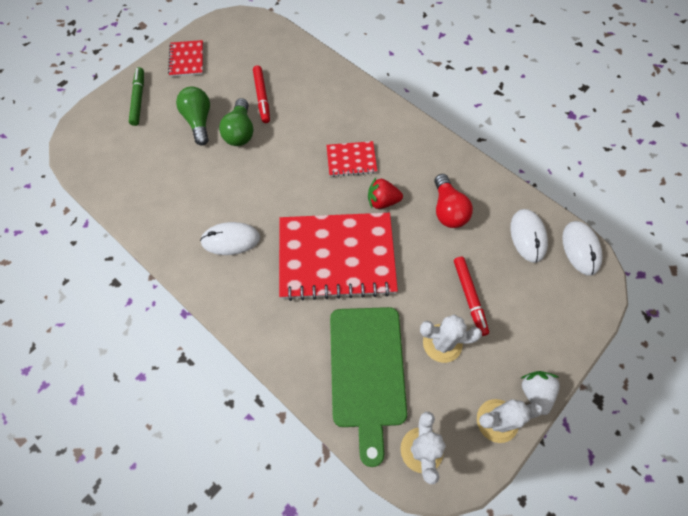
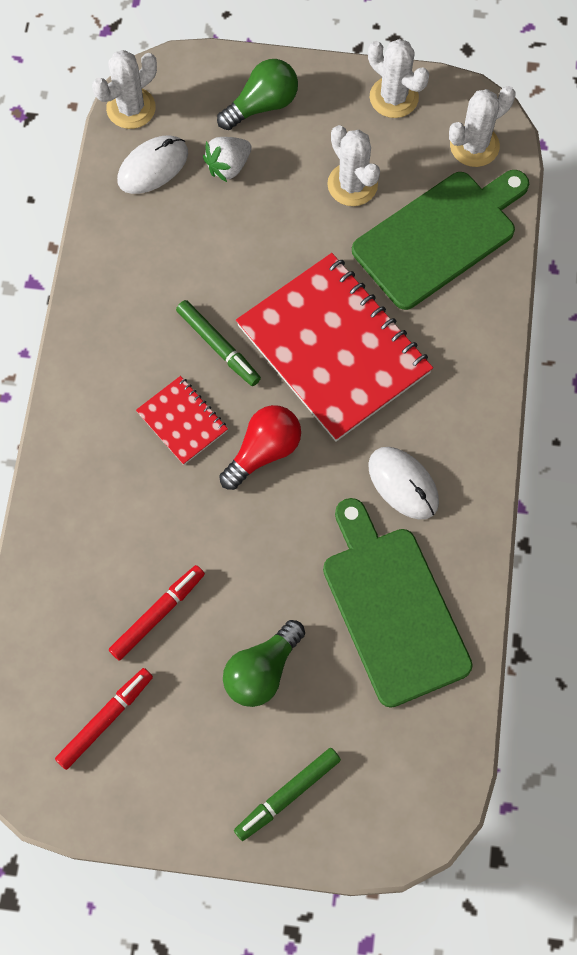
camera: 125 degrees left, 5 degrees up
red notebook [168,40,203,77] -> none
green light bulb [219,98,253,146] -> green light bulb moved to [217,59,298,130]
red strawberry [368,178,403,209] -> green marker [176,300,261,386]
red light bulb [435,174,473,228] -> red light bulb moved to [219,405,301,490]
red marker [454,257,489,336] -> red marker moved to [55,668,153,770]
white strawberry [520,371,560,415] -> white strawberry moved to [203,137,252,182]
white mouse [562,221,602,276] -> white cactus [92,50,157,129]
none -> green cutting board [323,498,473,708]

